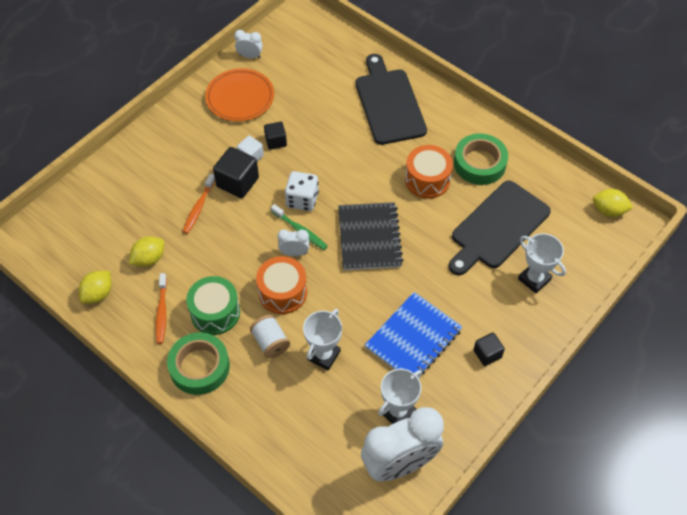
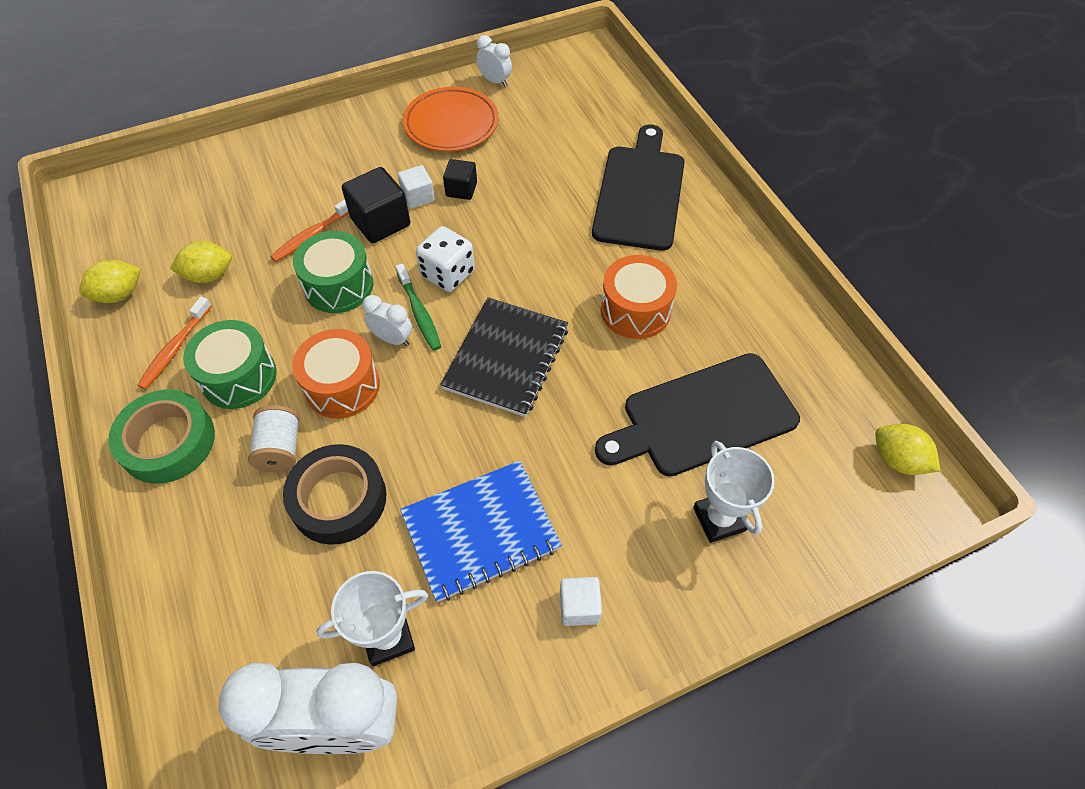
camera: 25 degrees right, 0 degrees up
white trophy [303,309,342,371] -> black tape [283,444,386,545]
green tape [454,133,508,185] -> none
black cube [473,333,505,366] -> white cube [560,577,602,626]
none -> green drum [293,231,373,313]

